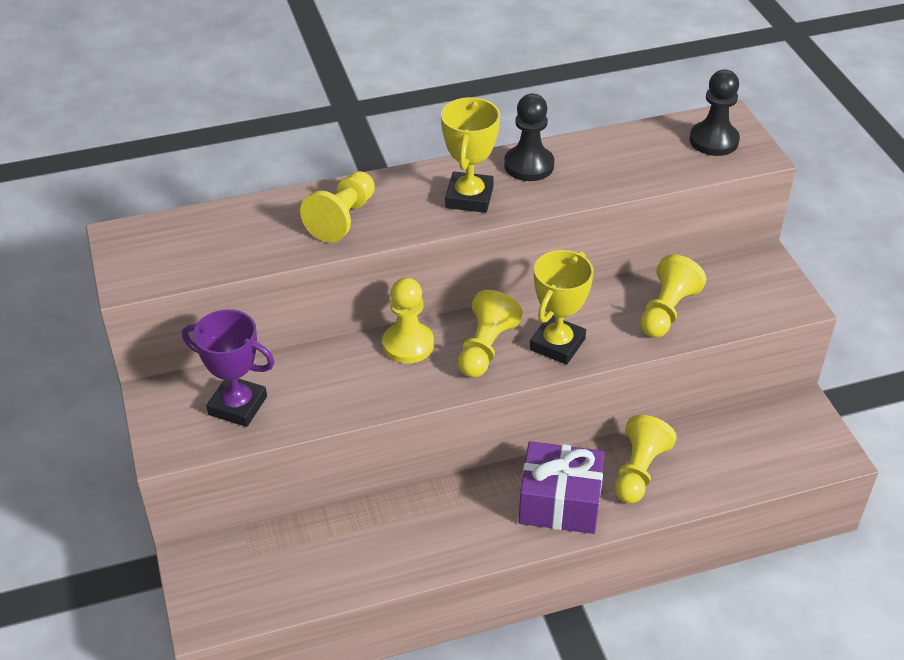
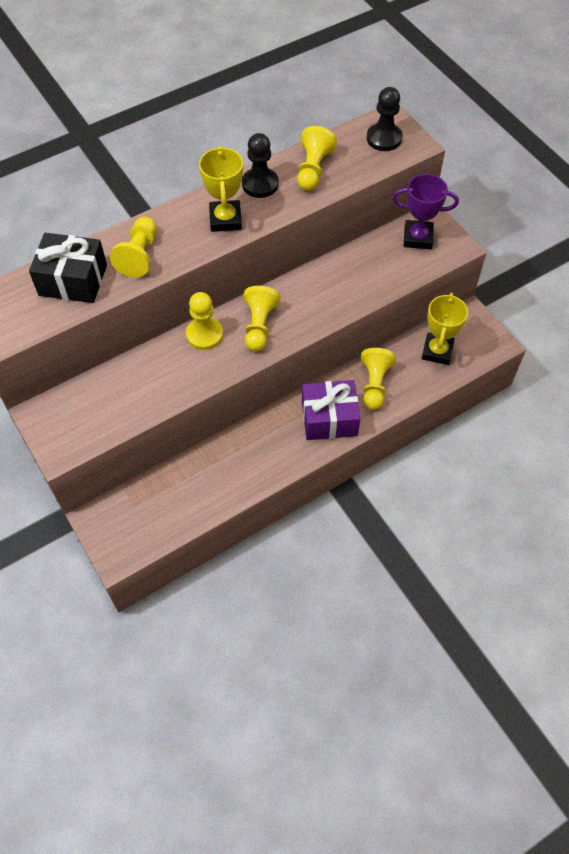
camera: 15 degrees left, 15 degrees up
purple trophy [182,309,275,427] -> purple trophy moved to [392,174,459,249]
yellow trophy [530,250,594,365] -> yellow trophy moved to [422,293,468,365]
yellow pawn [640,255,706,338] -> yellow pawn moved to [297,126,337,191]
none -> black gift [29,233,107,303]

